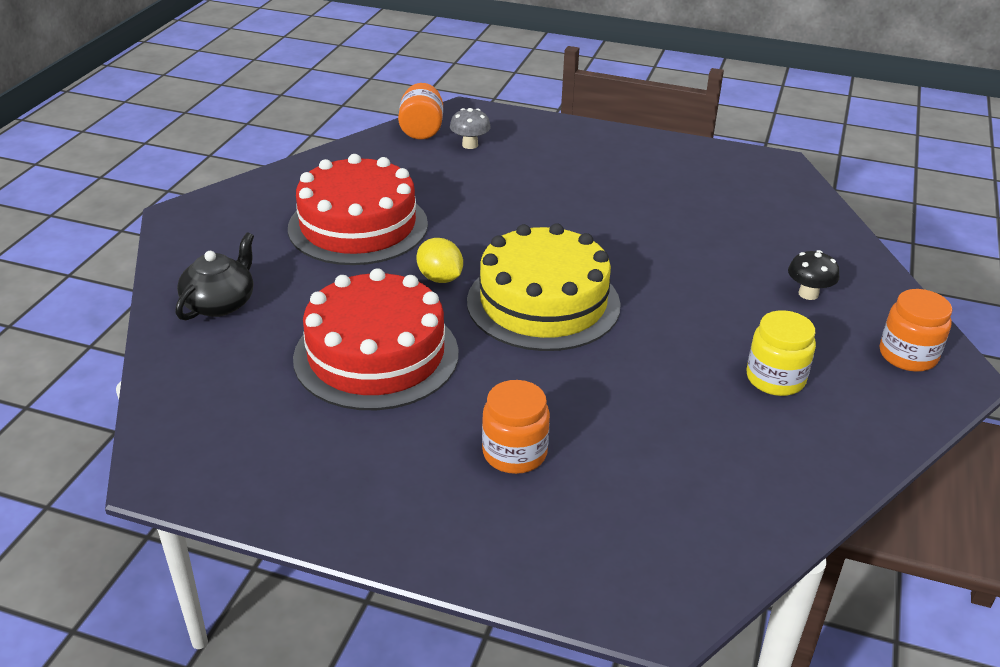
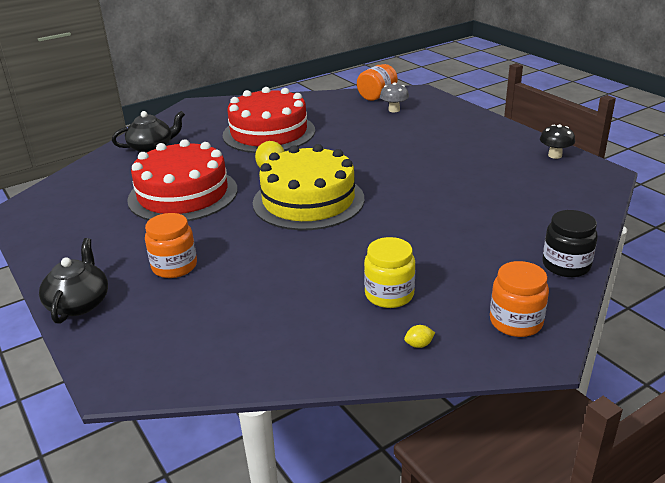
camera: 40 degrees right, 5 degrees down
black mushroom [788,250,839,300] -> black mushroom moved to [540,124,575,159]
none -> black teapot [39,238,108,324]
none -> yellow lemon [404,325,435,348]
none -> black jar [542,210,597,277]

